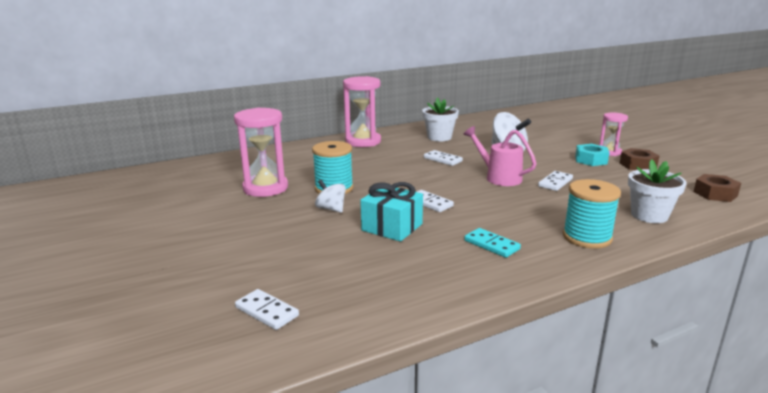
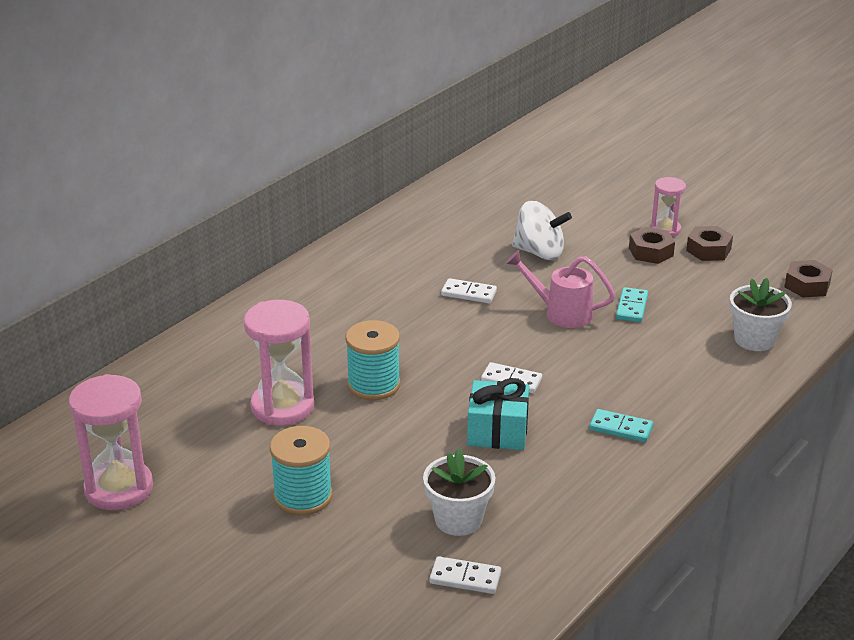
camera: 25 degrees left, 10 degrees up
white spinning top [315,180,346,213] -> none
pink hourglass [343,76,381,147] -> pink hourglass moved to [69,374,153,510]
white flower pot [422,97,459,141] -> white flower pot moved to [423,449,495,536]
white domino [538,171,573,191] -> turquoise domino [616,287,648,322]
turquoise spool [563,179,621,249] -> turquoise spool moved to [270,426,333,515]
turquoise nut [575,144,609,166] -> brown nut [629,227,675,264]

